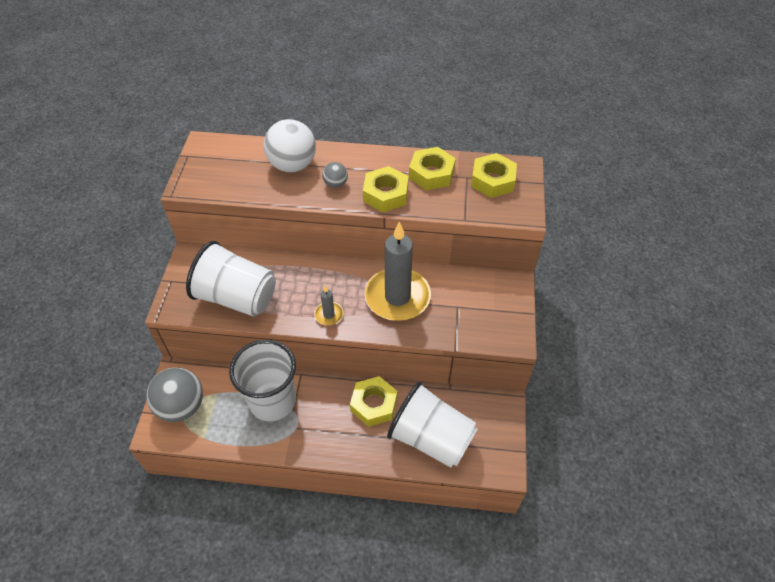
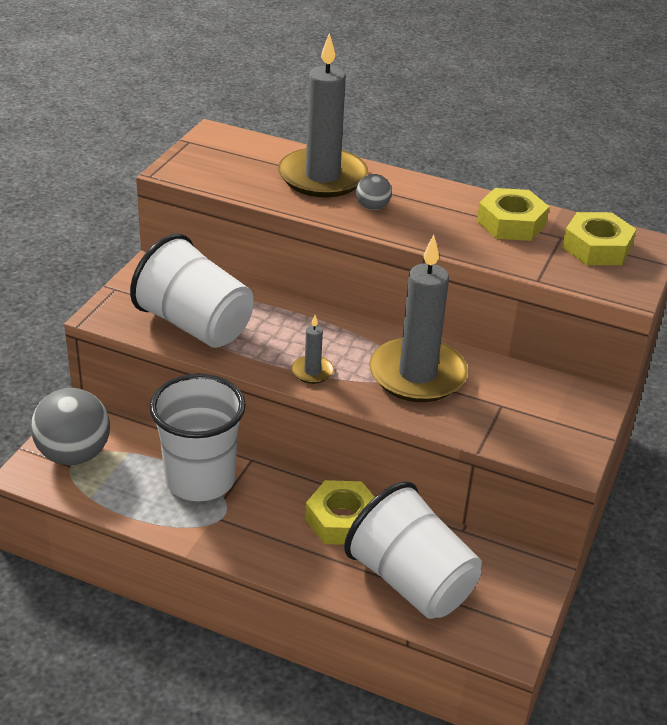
camera: 15 degrees right, 15 degrees down
white ball [263,119,316,173] -> grey candle [278,33,368,197]
yellow nut [363,166,408,212] -> none

